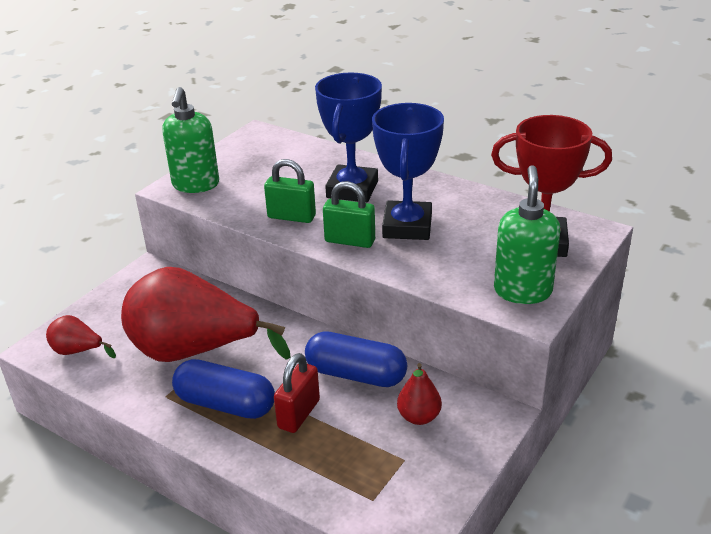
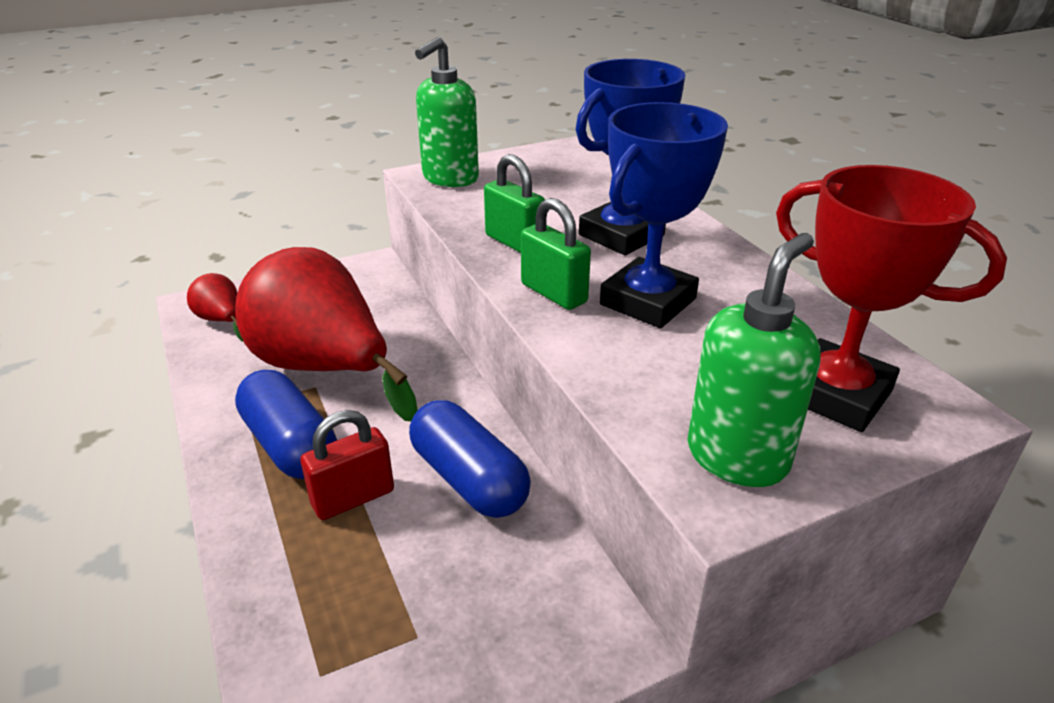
camera: 30 degrees right, 0 degrees up
red pear [397,363,442,425] -> none

